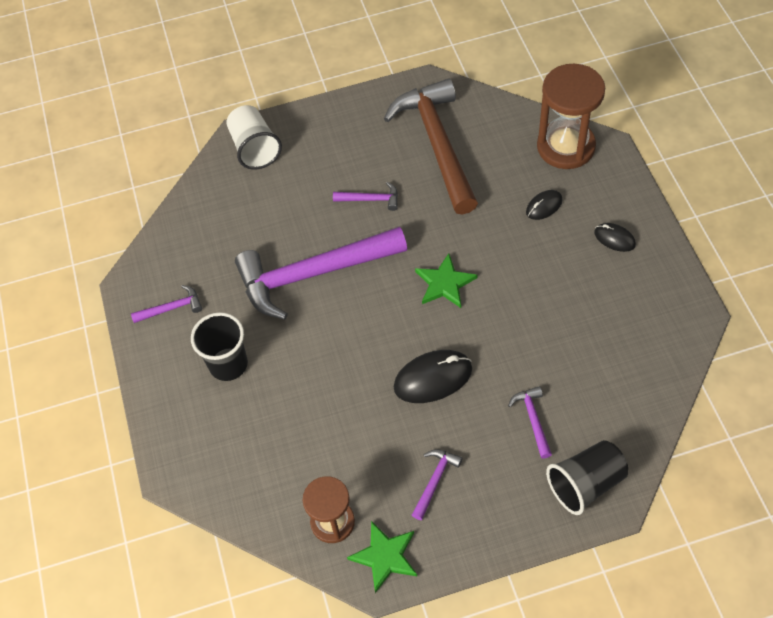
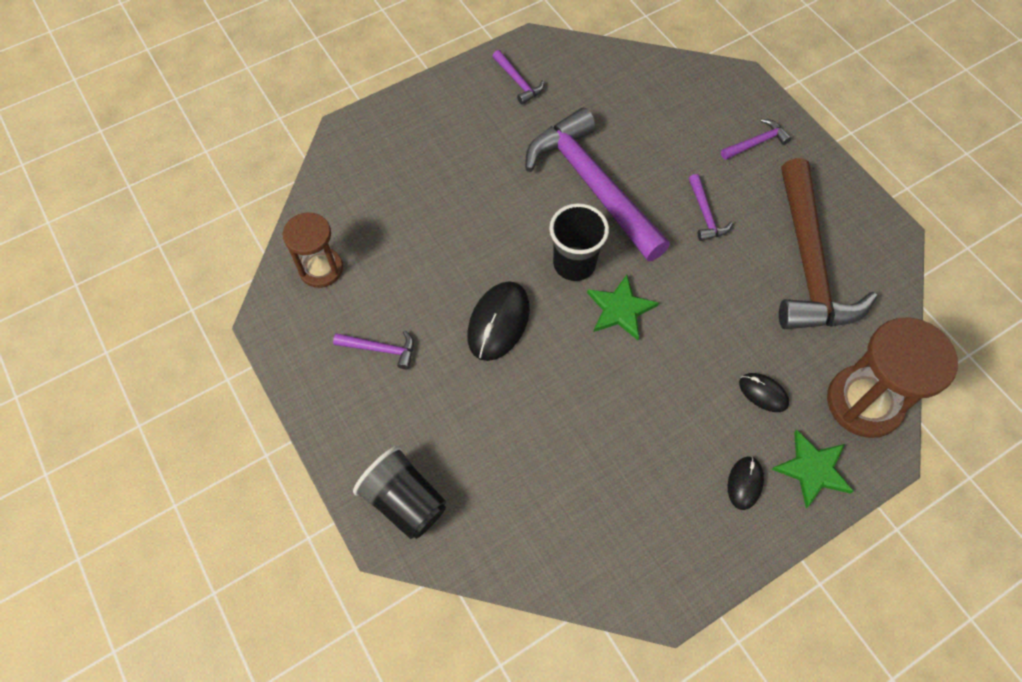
camera: 70 degrees right, 5 degrees up
black cup [191,312,248,381] -> black cup moved to [549,203,609,281]
white cup [227,105,282,170] -> none
green star [347,521,417,593] -> green star moved to [772,430,854,508]
brown hammer [384,78,478,215] -> brown hammer turned 120 degrees clockwise [779,158,877,329]
black mouse [393,350,472,403] -> black mouse turned 60 degrees clockwise [467,281,530,361]
purple hammer [508,386,552,459] -> purple hammer moved to [721,119,791,160]

